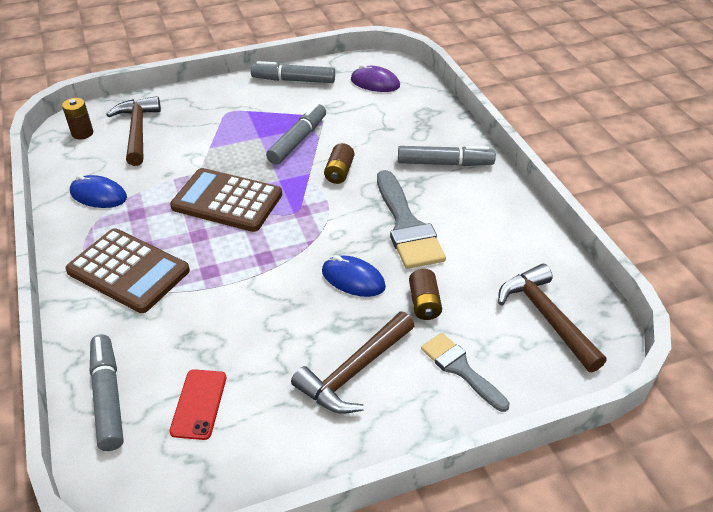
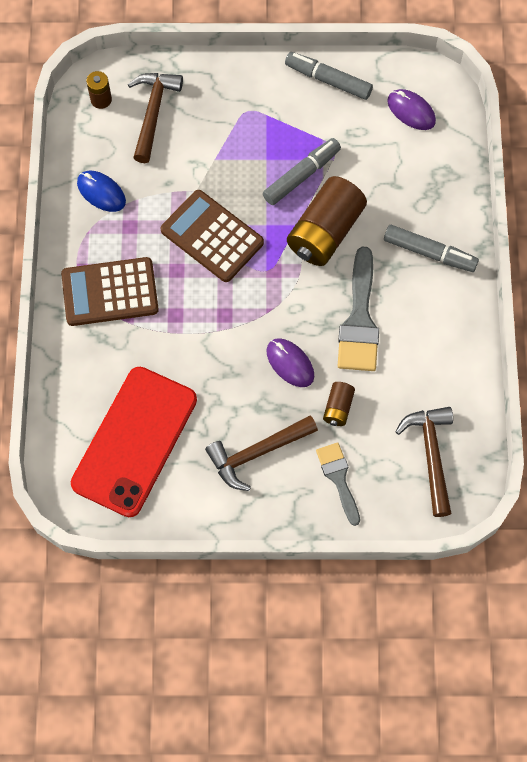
camera: 20 degrees right, 25 degrees up
brown calculator [65,229,190,313] -> brown calculator turned 120 degrees clockwise [61,257,159,326]
grey marker [90,334,124,451] -> none
red phone [169,369,226,440] -> red phone [71,367,197,517], size x2.41
blue mouse [322,255,386,297] -> purple mouse [266,338,314,387]
brown battery [324,143,354,184] -> brown battery [287,176,367,266], size x2.11

